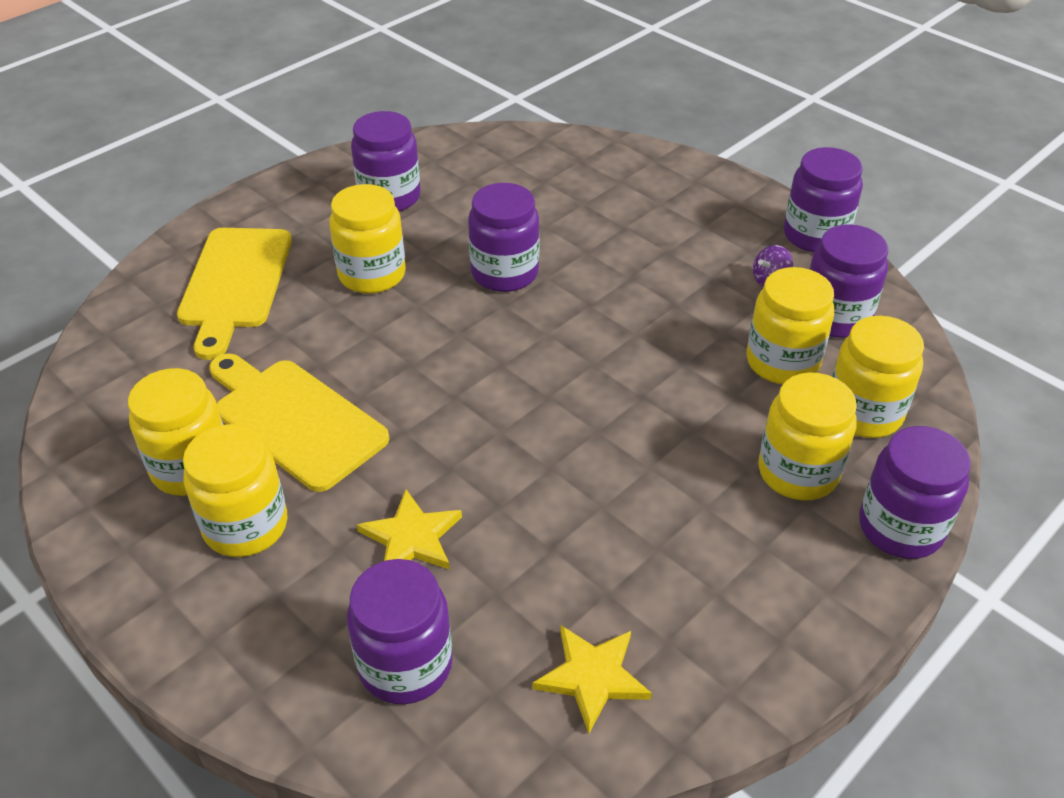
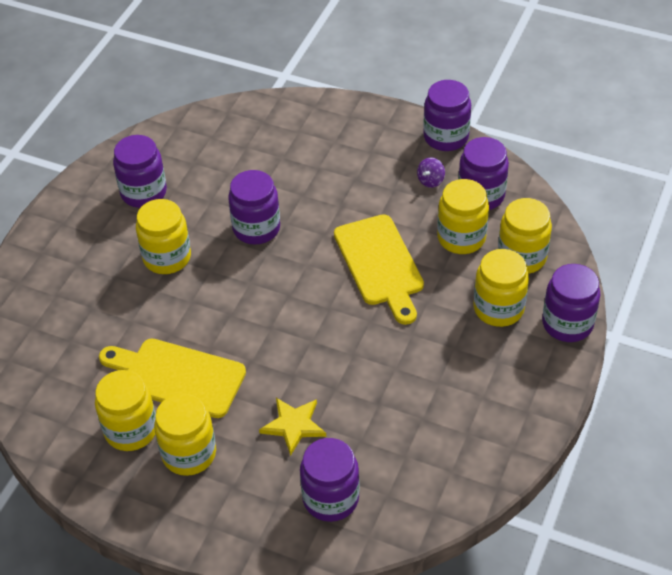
camera: 20 degrees left, 5 degrees up
yellow cutting board [177,228,292,360] -> yellow cutting board moved to [334,214,424,325]
yellow star [532,625,652,733] -> none

